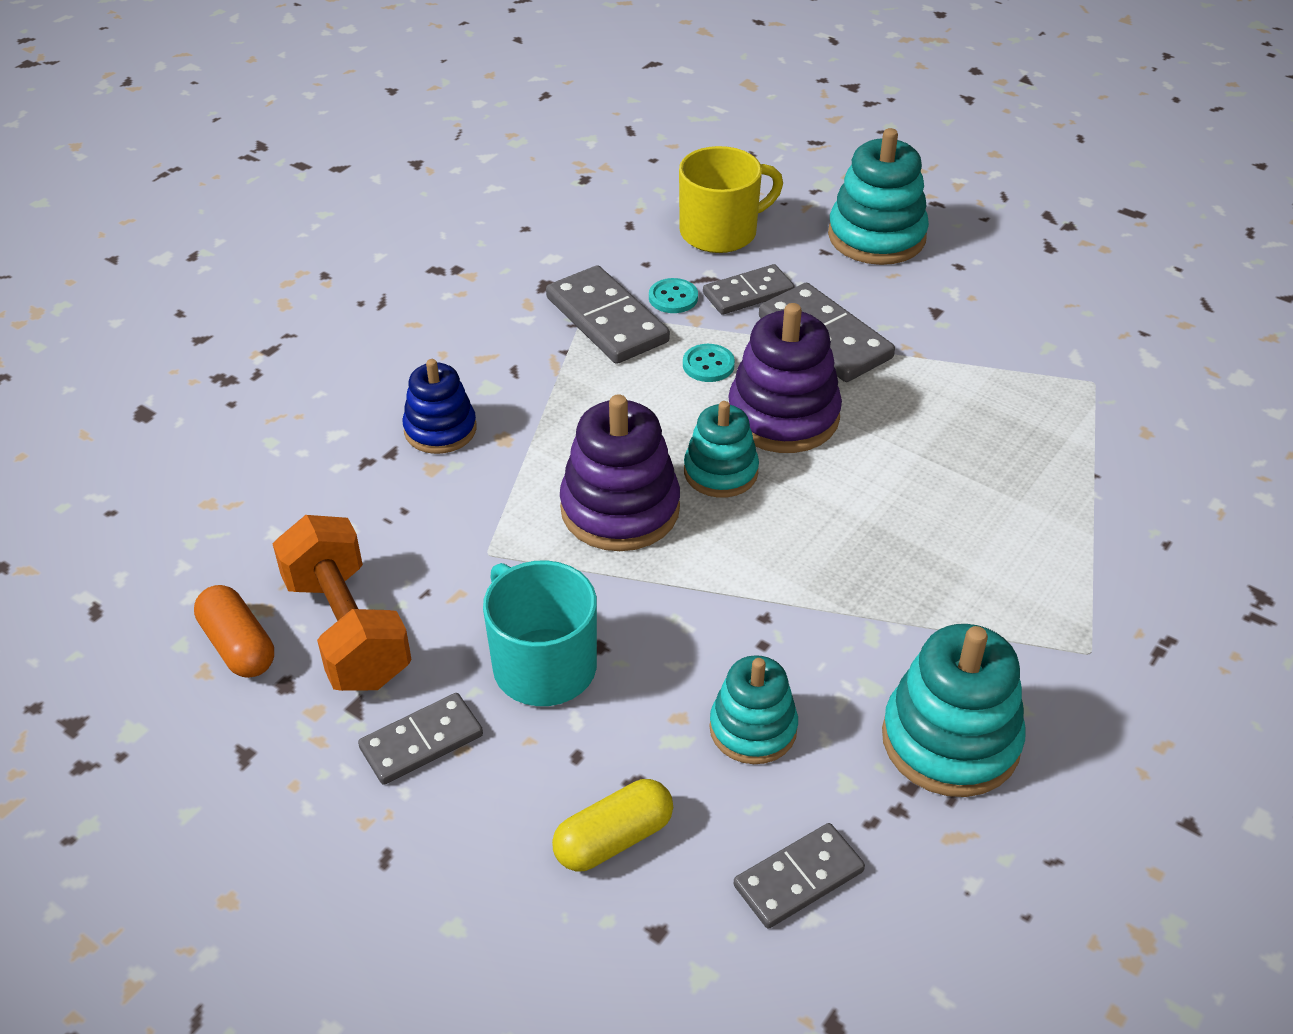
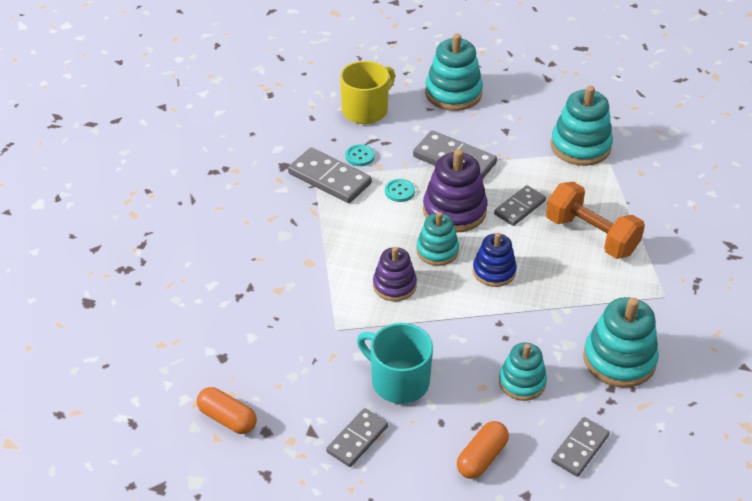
camera: 20 degrees left, 0 degrees up
orange dumbbell [273,515,412,691] -> orange dumbbell moved to [546,182,645,259]
blue stacking toy [403,359,476,454] -> blue stacking toy moved to [473,233,517,287]
yellow capsule [552,779,673,871] -> orange capsule [457,421,509,479]
purple stacking toy [560,394,680,551] -> purple stacking toy [373,247,417,301], size x0.64
grey domino [703,264,795,315] -> grey domino moved to [494,185,546,226]
none -> turquoise stacking toy [551,86,613,166]

